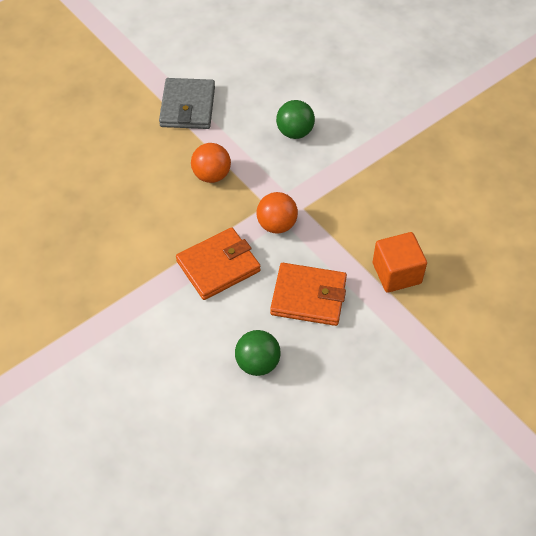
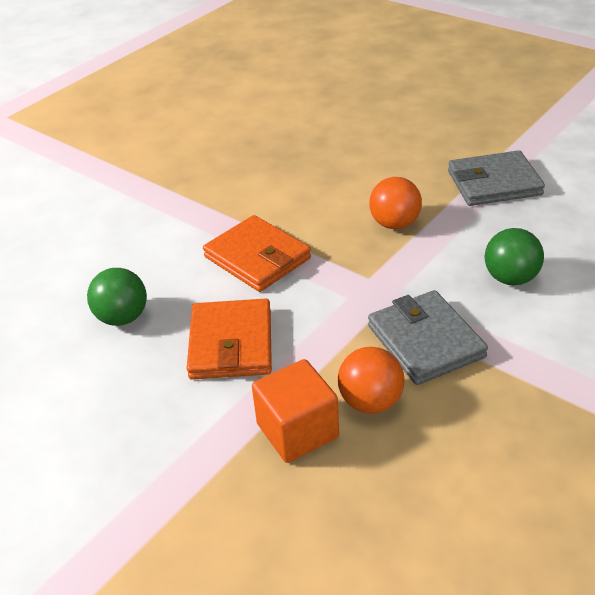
camera: 80 degrees right, 15 degrees down
orange ball [257,192,298,234] -> orange ball moved to [338,346,405,413]
none -> grey wallet [368,290,488,385]

